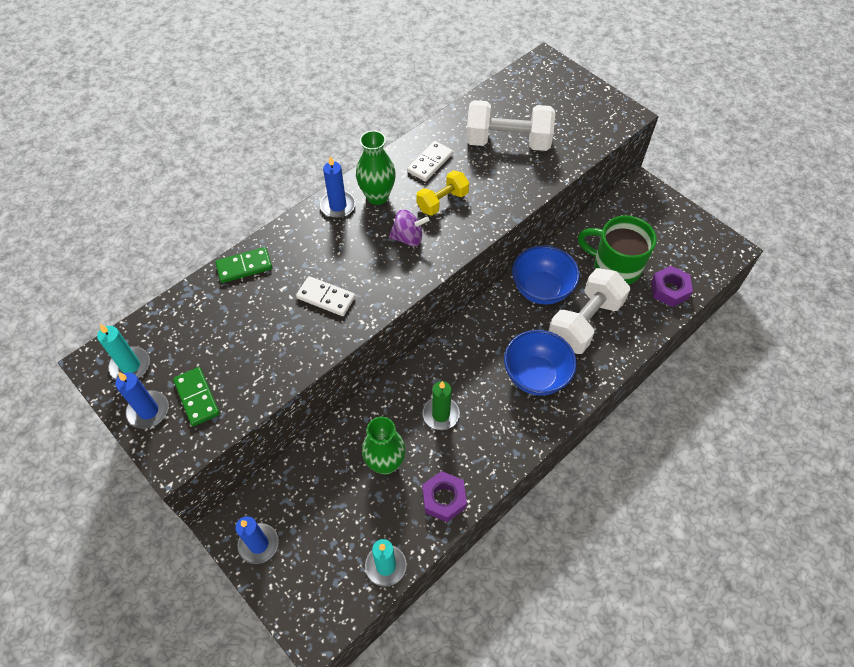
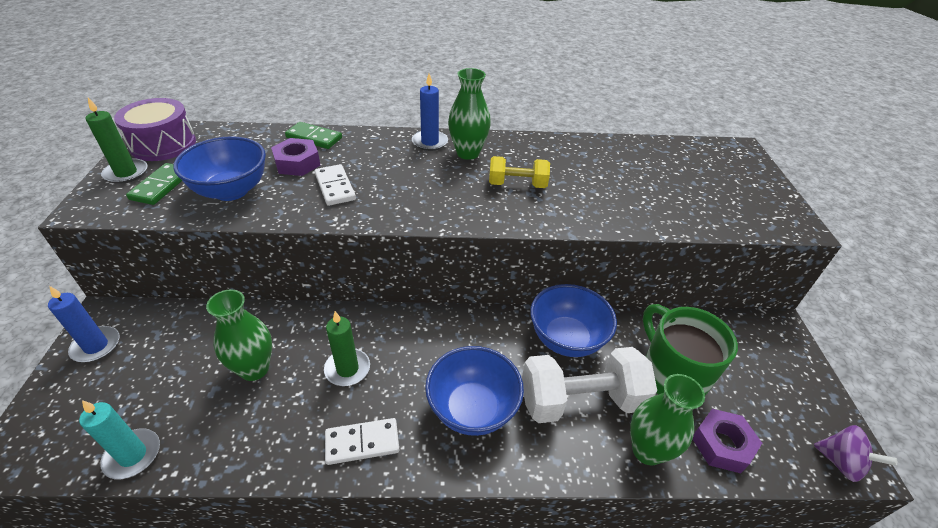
camera: 40 degrees right, 15 degrees down
turquoise candle [97,324,150,380] -> purple drum [114,98,196,161]
blue candle [115,372,169,429] -> green candle [86,98,148,184]
purple spinning top [389,210,429,246] -> purple spinning top moved to [814,425,897,482]
white domino [407,141,453,182] -> white domino moved to [325,418,399,465]
purple nut [422,471,467,522] -> purple nut moved to [271,138,321,176]
white dumbbell [466,100,555,151] -> none
none -> blue bowl [173,136,266,201]
none -> green vase [630,374,705,465]

